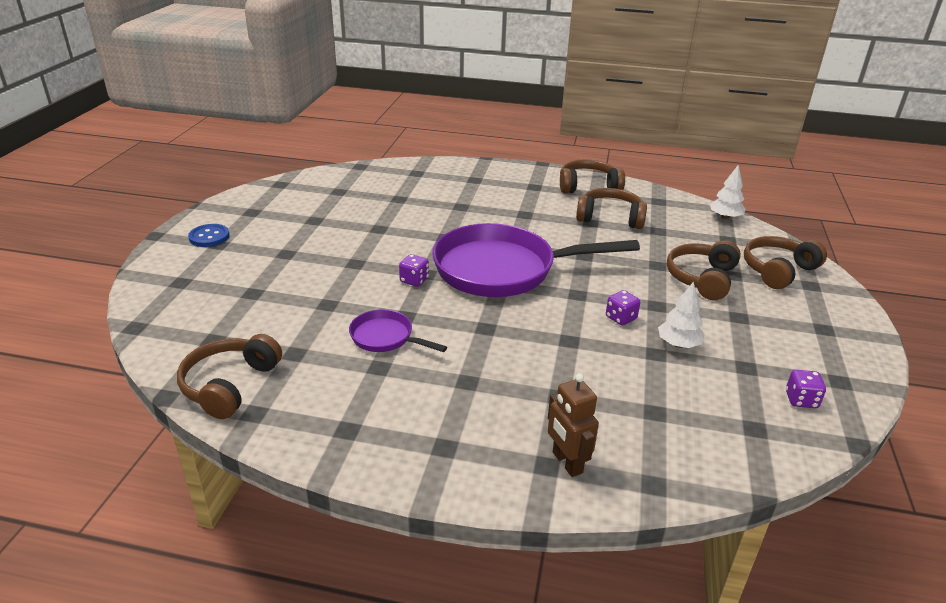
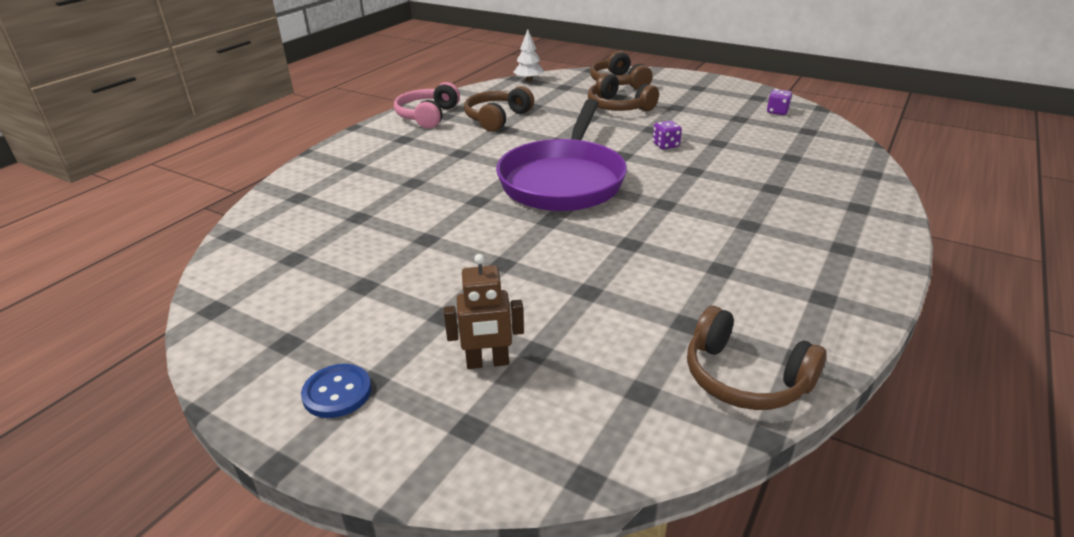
camera: 70 degrees left, 0 degrees up
purple pan [349,309,447,352] -> none
purple dice [399,254,429,287] -> none
brown robot [548,373,599,477] -> brown robot moved to [444,254,524,369]
brown headphones [560,159,625,193] -> pink headphones [394,82,460,129]
white tree [658,281,705,348] -> none

